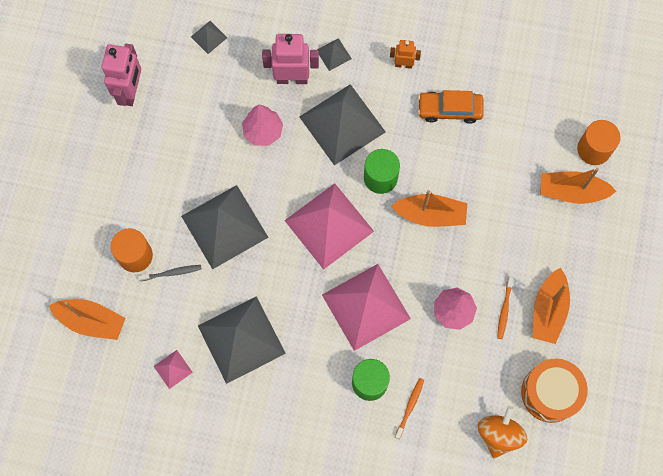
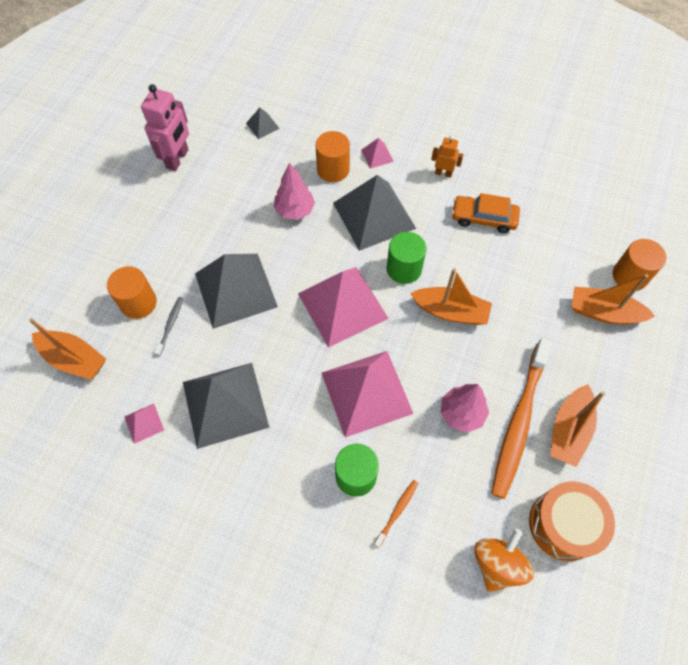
camera: 10 degrees right, 10 degrees down
grey toothbrush [138,265,202,281] -> grey toothbrush turned 75 degrees counterclockwise [154,297,183,356]
pink robot [262,34,319,84] -> orange cylinder [316,131,350,182]
grey pyramid [317,38,352,71] -> pink pyramid [361,138,394,169]
orange toothbrush [497,276,513,339] -> orange toothbrush [491,338,552,499], size x2.38

